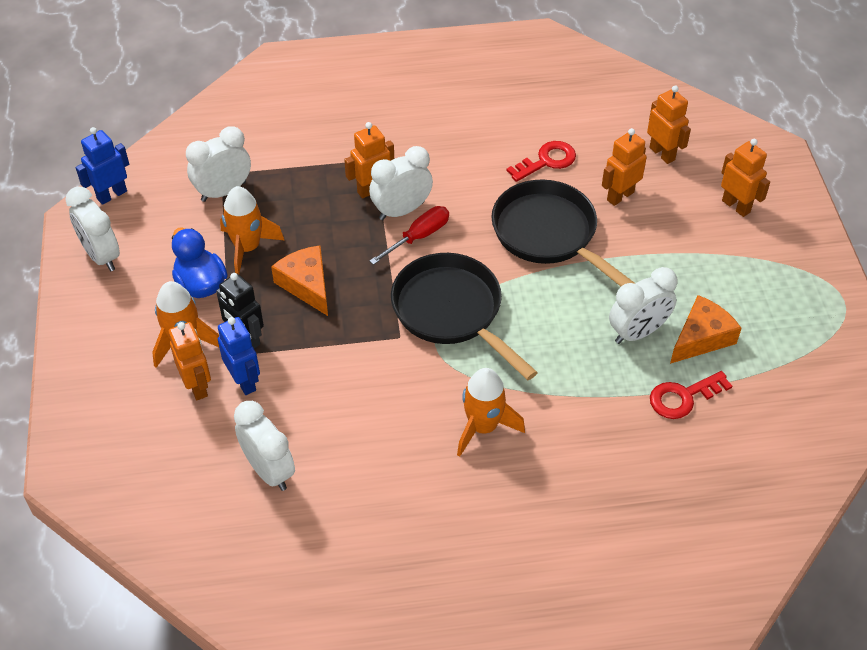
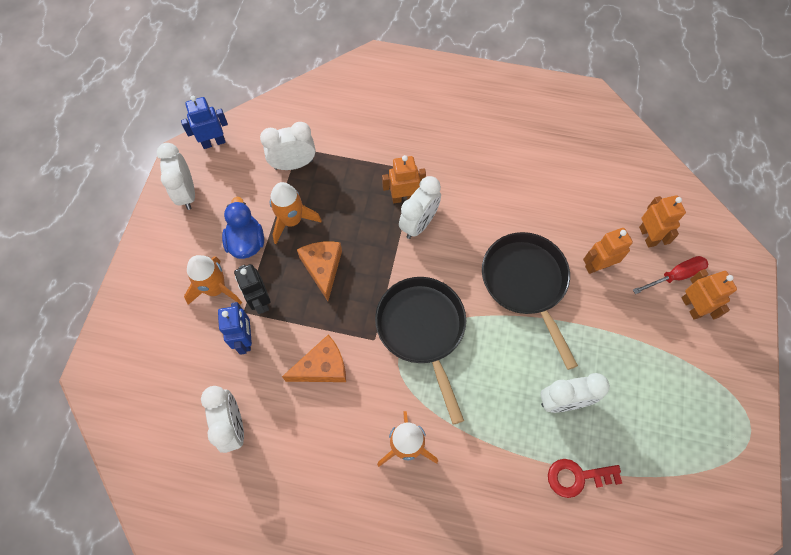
camera: 20 degrees right, 15 degrees up
orange robot [169,322,211,400] -> none
white clock [369,146,433,220] -> white clock turned 135 degrees clockwise [399,176,441,239]
red screwdriver [370,206,449,265] -> red screwdriver moved to [633,256,709,294]
red key [506,141,576,182] -> none
orange cheese [670,295,742,364] -> orange cheese moved to [282,335,346,382]

